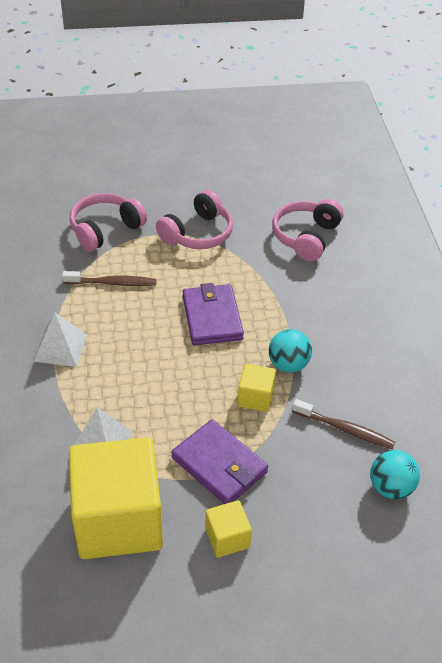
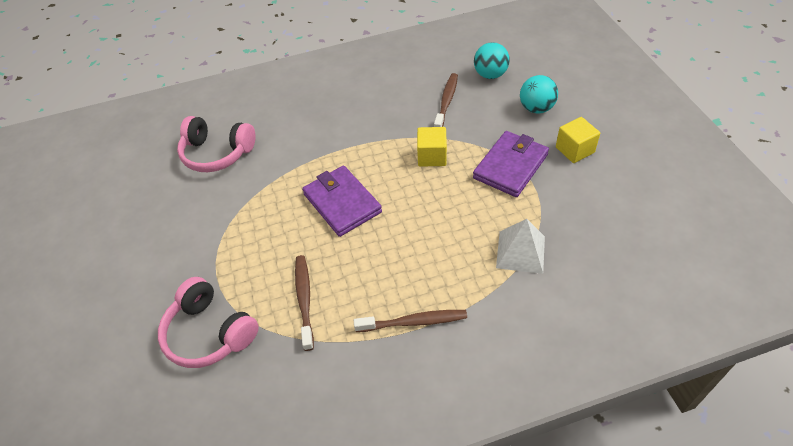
camera: 95 degrees left, 5 degrees up
white pyramid [34,313,87,367] -> brown toothbrush [354,310,467,332]
yellow cube [69,437,163,559] -> none
pink headphones [156,190,233,249] -> none
purple wallet [182,283,244,345] -> purple wallet turned 75 degrees clockwise [302,166,382,237]
turquoise ball [269,329,312,373] -> turquoise ball moved to [520,75,558,114]

